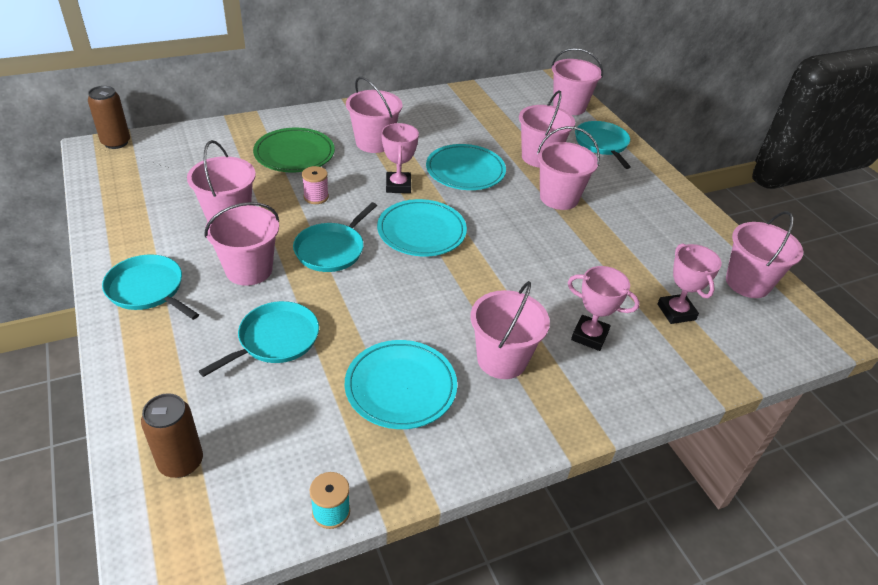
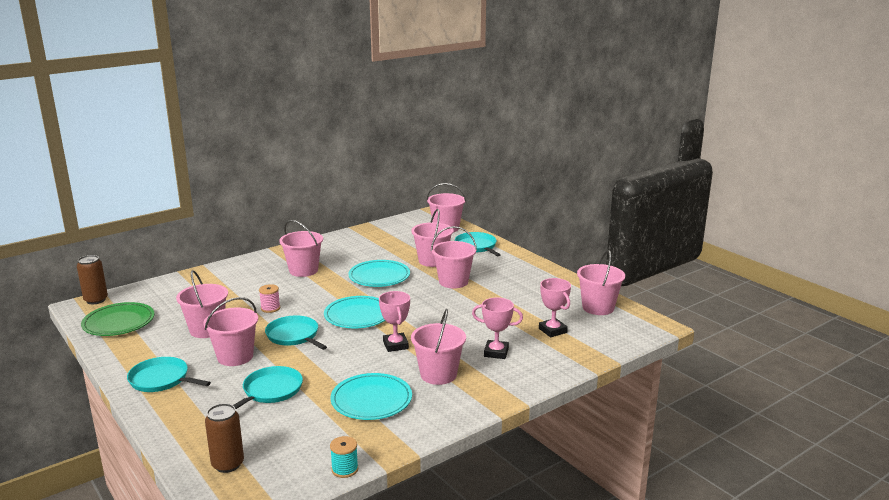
camera: 10 degrees left, 20 degrees down
green plate [253,128,335,172] -> green plate moved to [81,302,155,336]
turquoise pan [293,202,377,272] -> turquoise pan turned 120 degrees clockwise [265,315,327,350]
pink trophy [381,123,419,193] -> pink trophy moved to [379,291,410,352]

